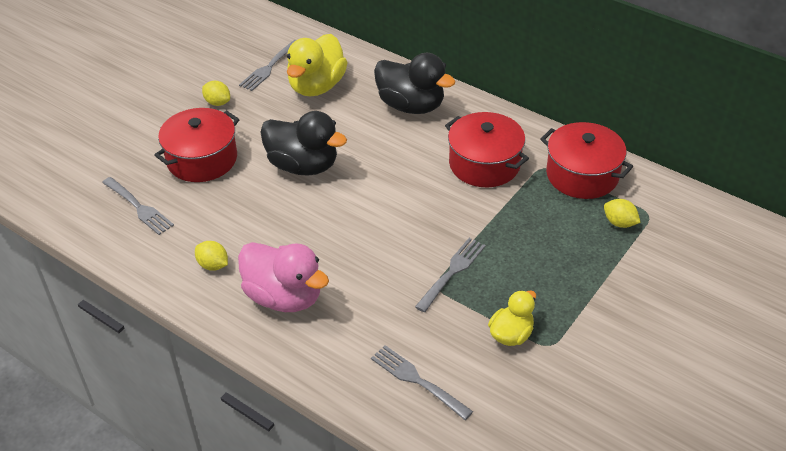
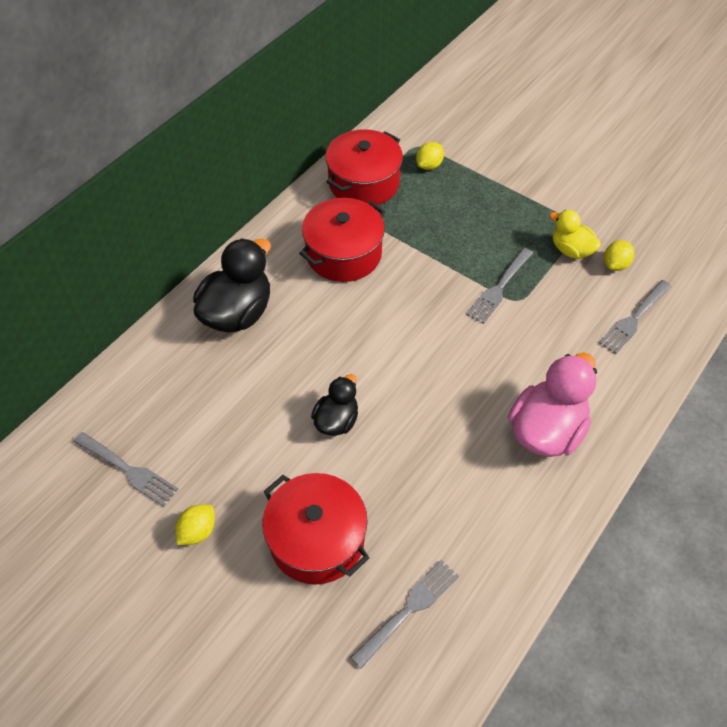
camera: 90 degrees left, 10 degrees up
yellow lemon [195,241,228,271] -> yellow lemon moved to [604,240,634,271]
black duck [260,111,347,176] -> black duck [311,374,358,436], size x0.58
yellow duck [287,34,348,97] -> none
grey fork [415,238,486,312] -> grey fork turned 90 degrees counterclockwise [467,248,533,324]

